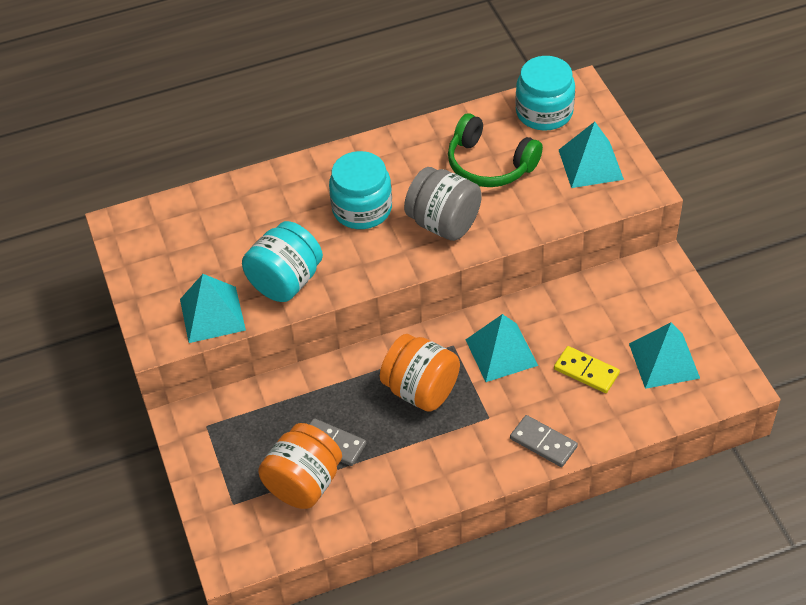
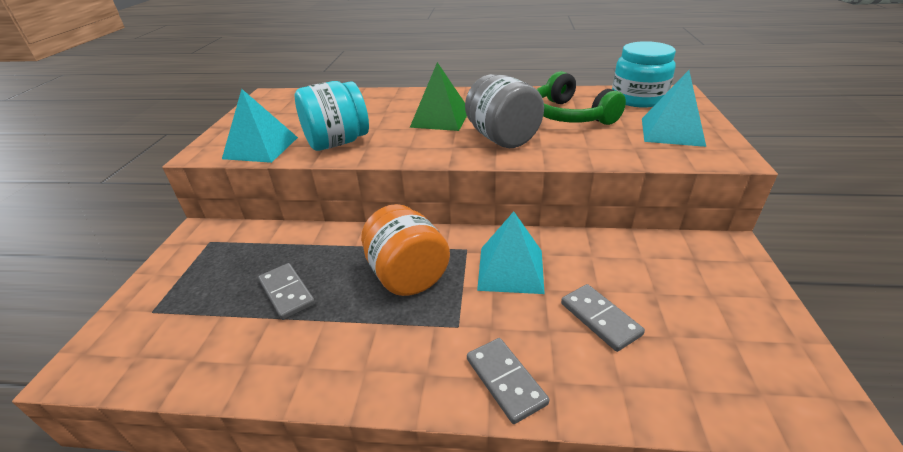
camera: 25 degrees right, 15 degrees down
orange jar [258,423,342,509] -> none
turquoise jar [329,151,392,229] -> green pyramid [410,62,467,131]
yellow domino [554,346,620,393] -> grey domino [561,284,645,352]
turquoise pyramid [629,322,700,389] -> none

